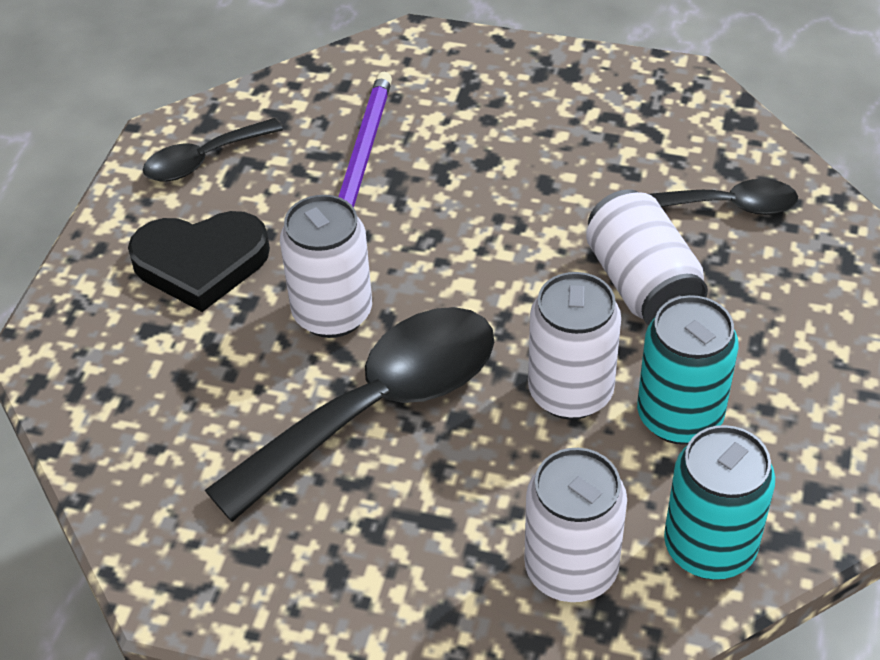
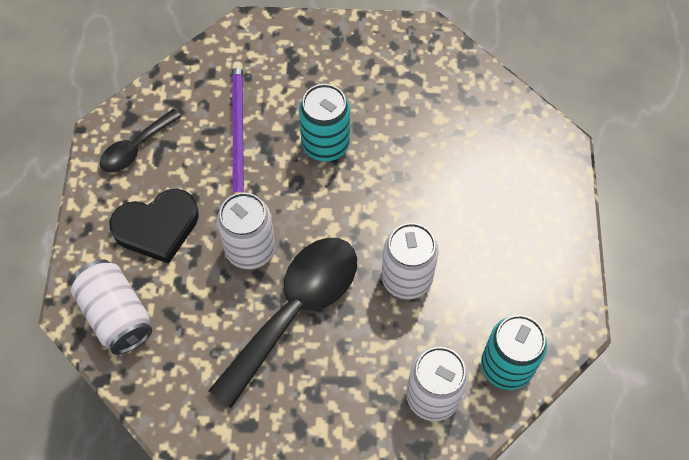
camera: 15 degrees left, 15 degrees up
white can [586,189,708,326] -> white can moved to [71,259,152,355]
turquoise can [637,295,739,445] -> turquoise can moved to [299,84,350,161]
black spoon [649,179,798,215] -> none

